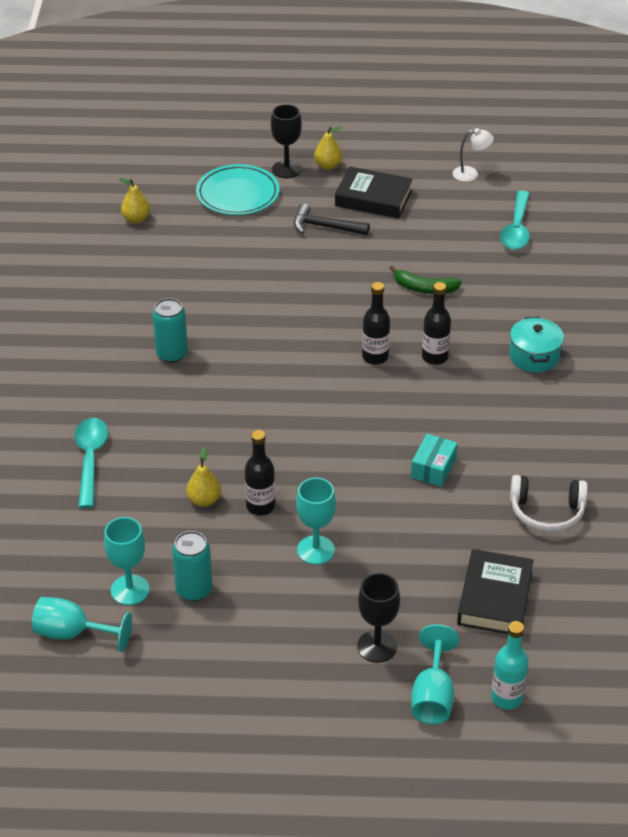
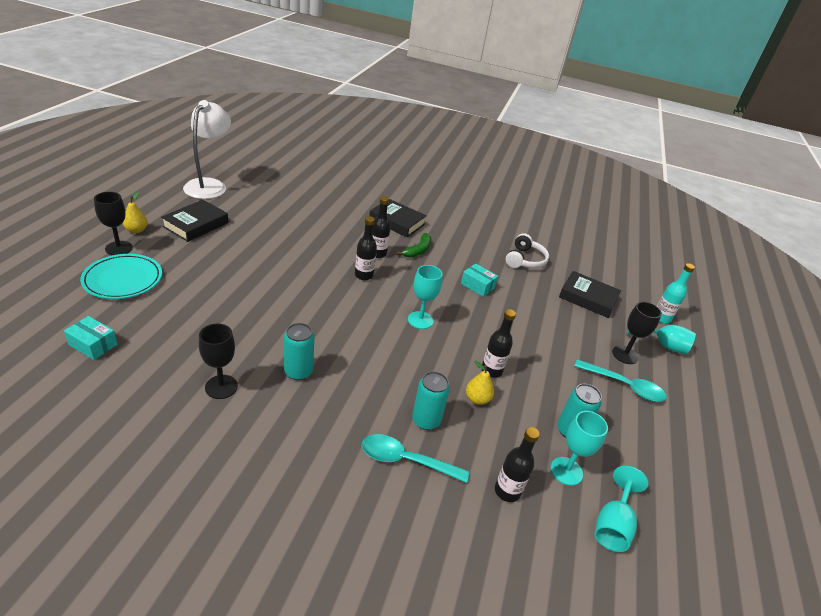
camera: 80 degrees left, 5 degrees down
yellow pear [119,178,150,223] -> turquoise box [64,316,118,360]
black hammer [294,204,370,235] -> none
turquoise goblet [296,478,336,565] -> turquoise goblet moved to [408,265,443,329]
green banana [390,265,462,294] -> green banana moved to [396,233,431,258]
white lamp [453,128,494,182] -> white lamp [183,100,231,199], size x2.23
turquoise spoon [500,191,530,250] -> turquoise spoon moved to [575,359,667,402]
turquoise pot [509,317,564,373] -> black book [369,199,427,237]
none -> black goblet [199,324,238,399]
none -> turquoise can [412,371,450,430]
none -> black bottle [495,427,540,502]

